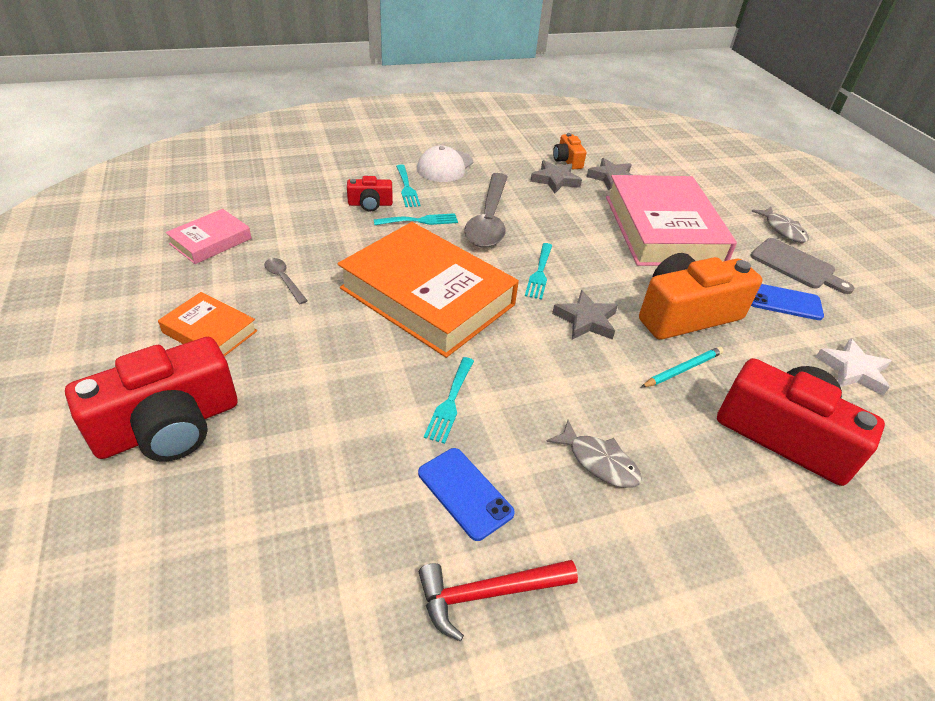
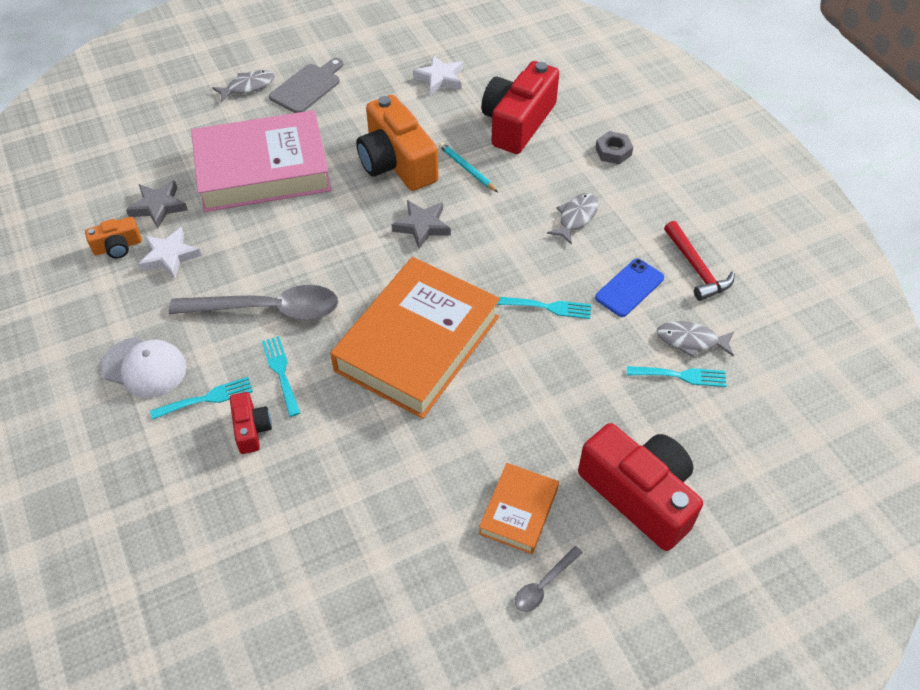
camera: 95 degrees left, 10 degrees up
pink book [166,209,252,264] -> none
grey spoon [264,258,307,304] -> grey spoon moved to [515,546,583,612]
turquoise fork [525,243,552,300] -> turquoise fork moved to [627,366,727,387]
grey star [530,160,582,194] -> white star [138,227,202,279]
blue phone [751,284,824,320] -> none
none -> grey nut [595,131,633,164]
none -> grey fish [657,321,735,358]

